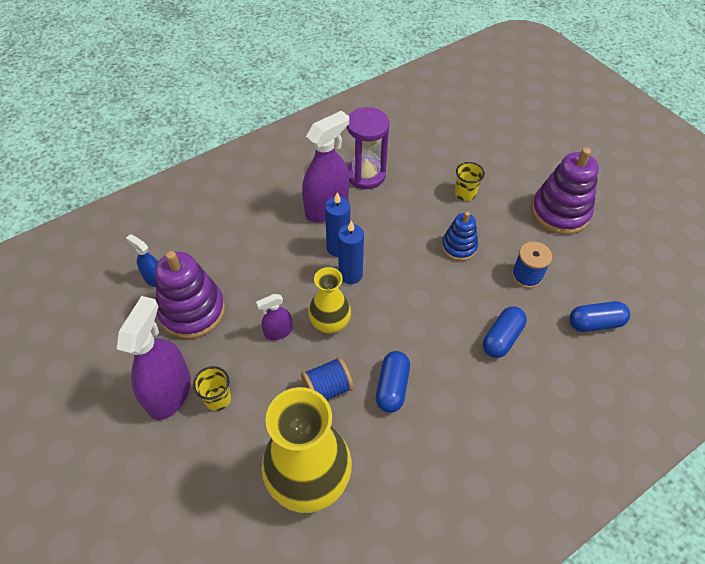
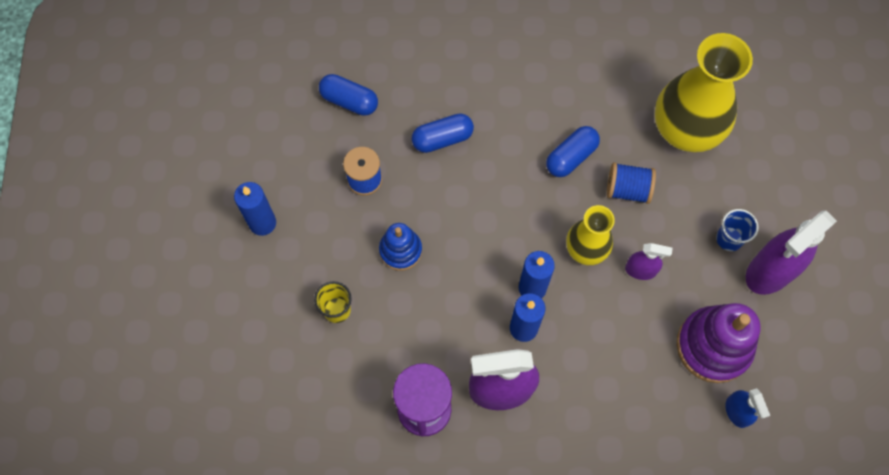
camera: 145 degrees left, 15 degrees up
yellow cup [193,366,231,411] -> blue cup [716,209,759,251]
purple stacking toy [531,148,599,235] -> blue candle [234,182,276,236]

